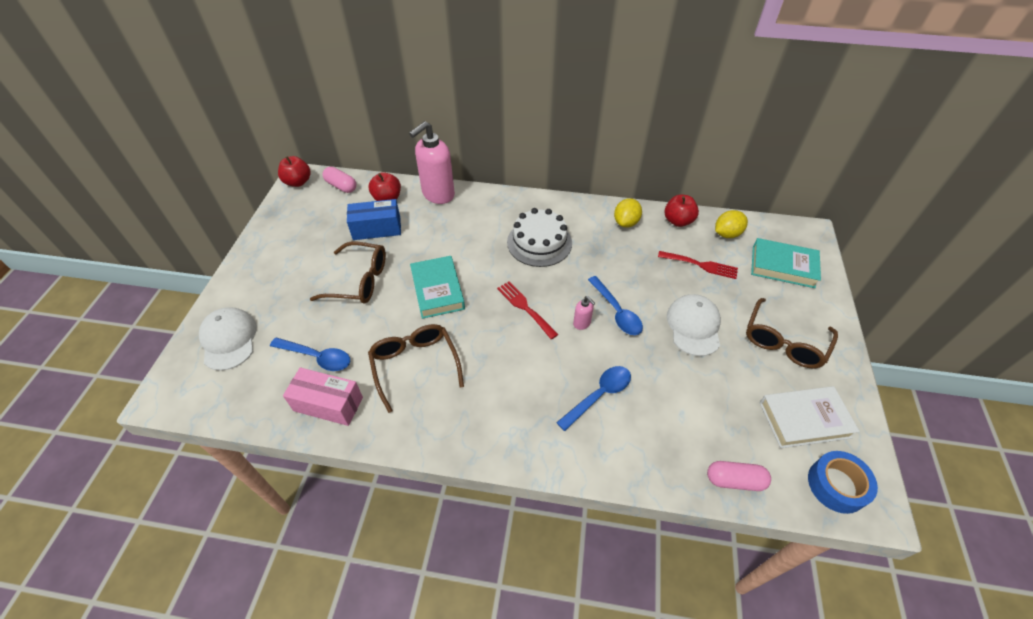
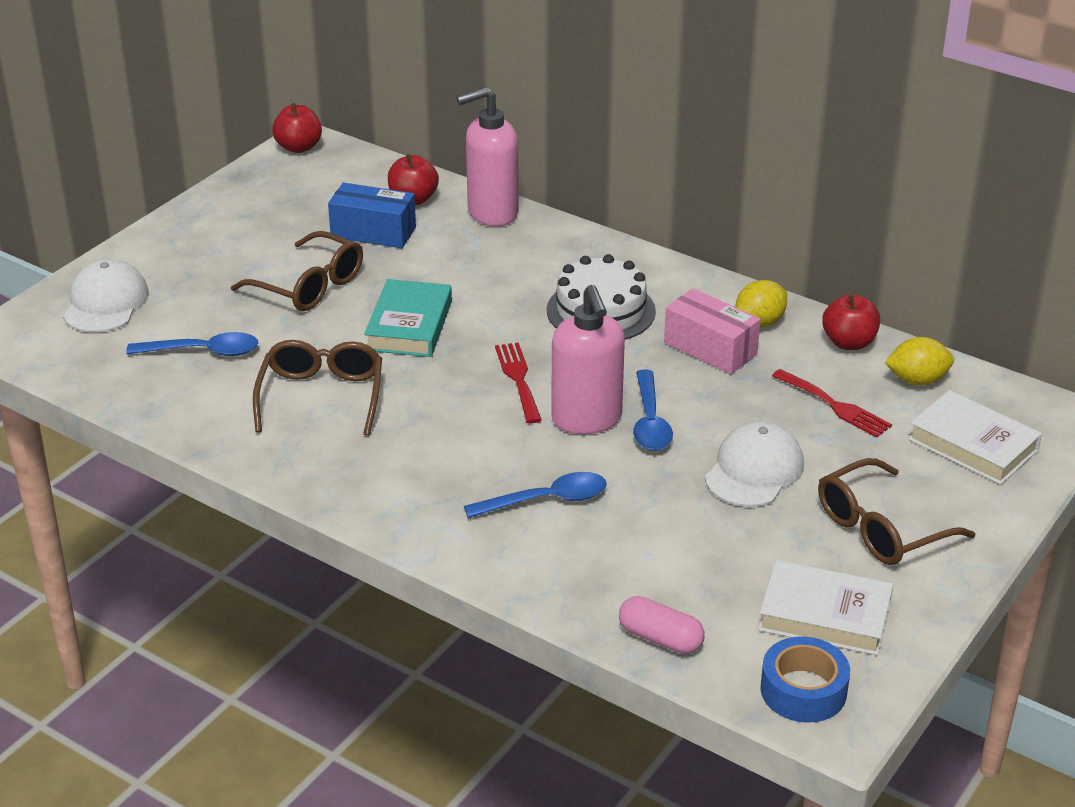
camera: 25 degrees right, 15 degrees down
blue spoon [270,337,350,371] -> blue spoon turned 45 degrees counterclockwise [126,332,258,356]
pink box [283,367,363,426] -> pink box moved to [664,288,760,374]
pink capsule [323,167,356,193] -> none
pink soap dispenser [573,296,595,330] -> pink soap dispenser [551,285,625,434], size x2.29
turquoise book [751,238,821,288] -> white book [908,390,1042,485]

